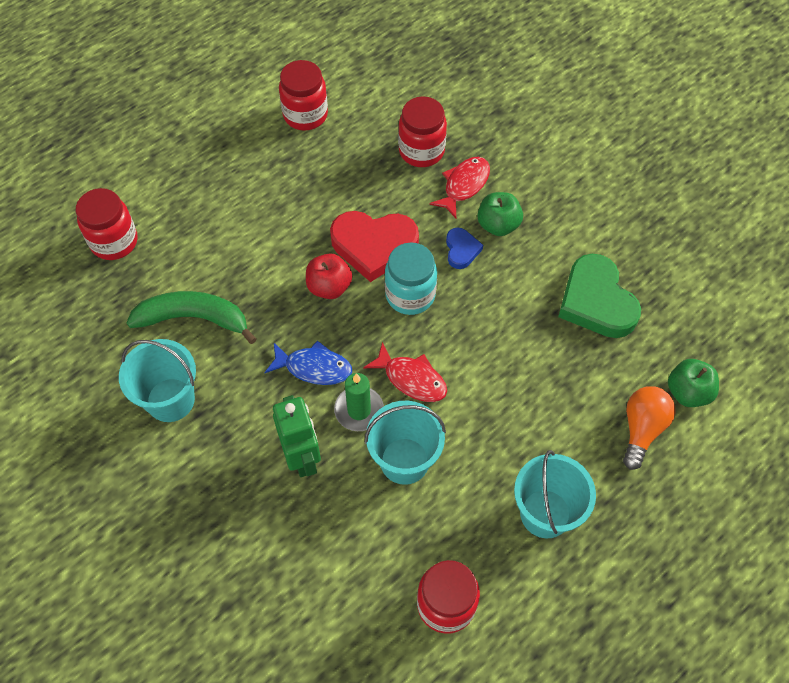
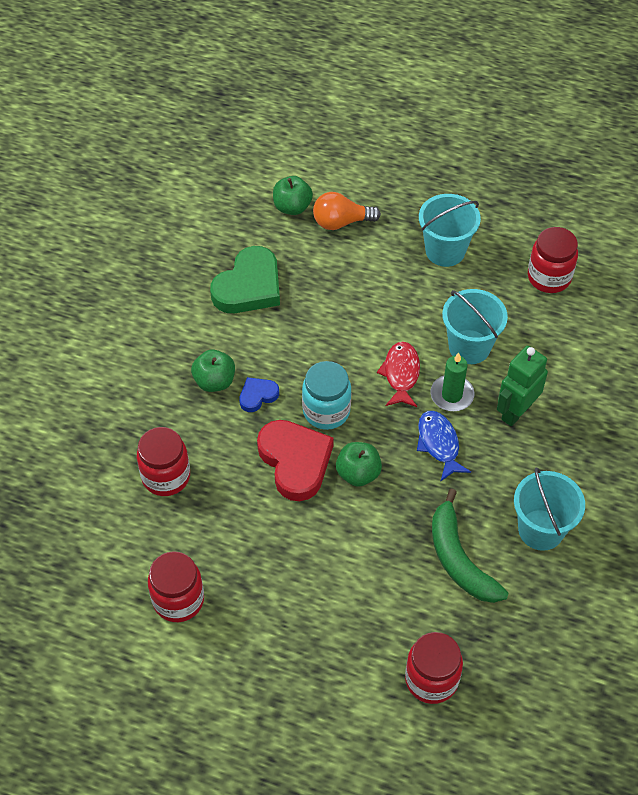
camera: 120 degrees left, 5 degrees down
red apple [306,253,352,299] -> green apple [336,442,382,487]
red fish [429,157,490,218] -> none

